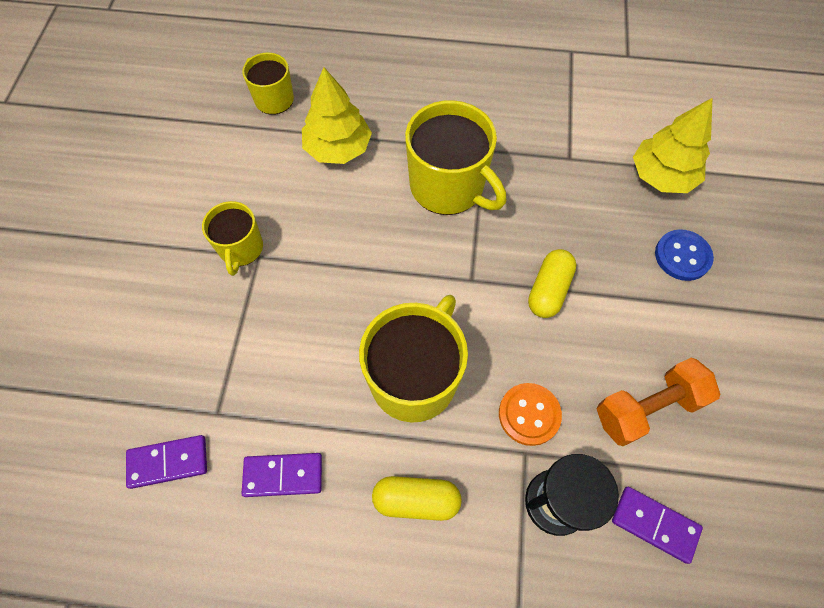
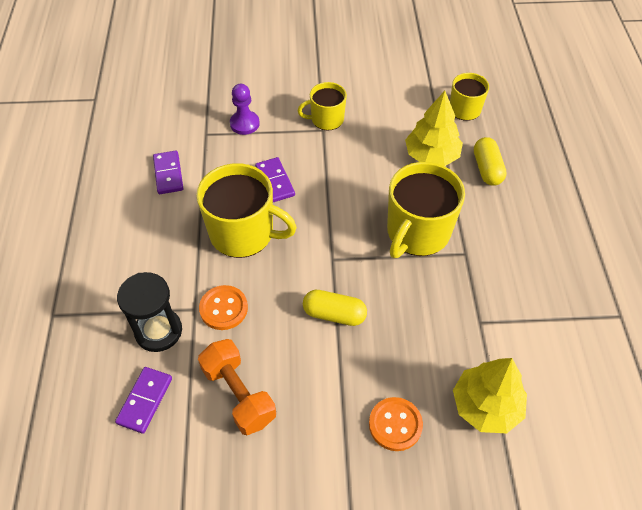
camera: 80 degrees right, 10 degrees down
purple domino [126,435,207,489] -> purple domino moved to [255,157,295,202]
yellow capsule [372,476,462,521] -> yellow capsule moved to [474,137,507,186]
blue button [655,229,714,281] -> orange button [369,397,423,451]
none -> purple pawn [230,84,260,135]

